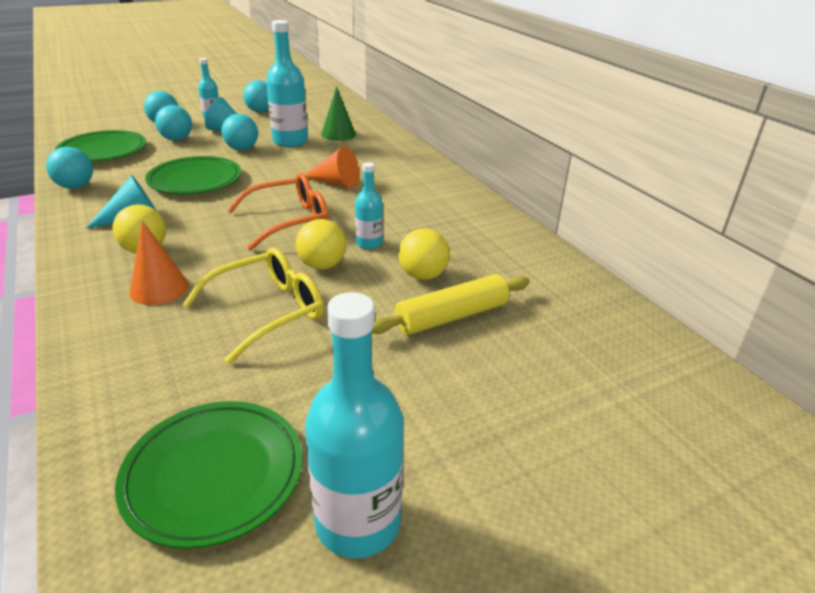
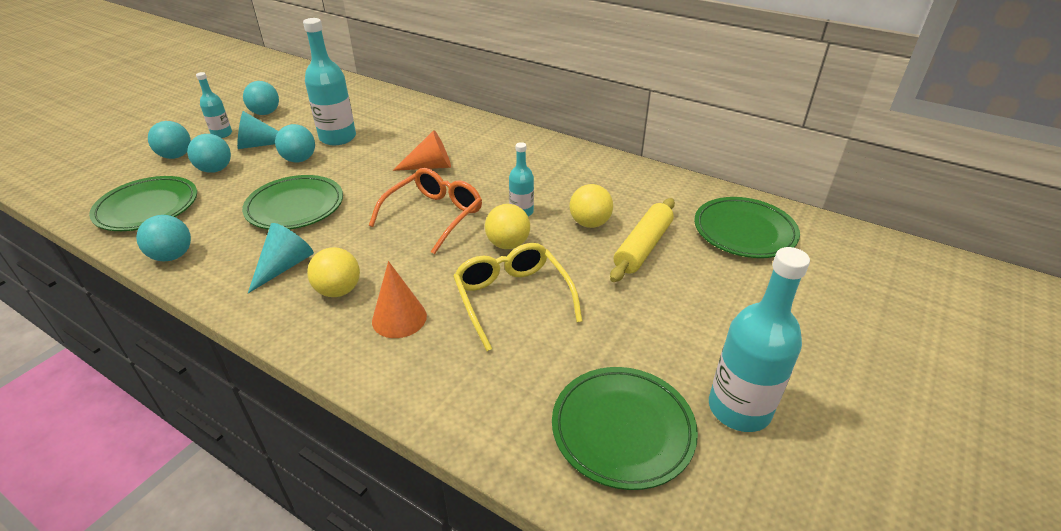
camera: 30 degrees left, 5 degrees up
yellow glasses [182,248,324,364] -> yellow glasses turned 45 degrees counterclockwise [453,243,583,351]
green cone [321,86,356,141] -> none
none -> green plate [694,197,800,258]

